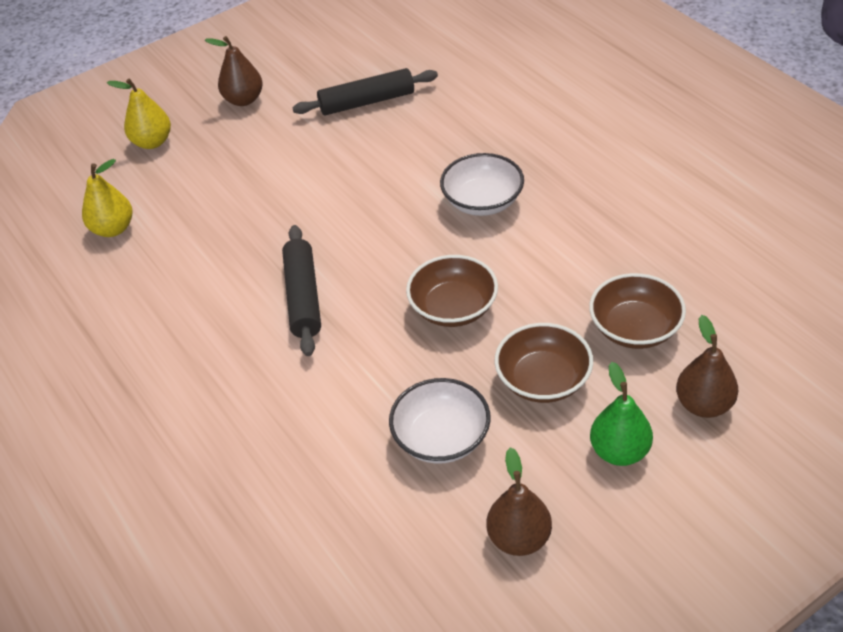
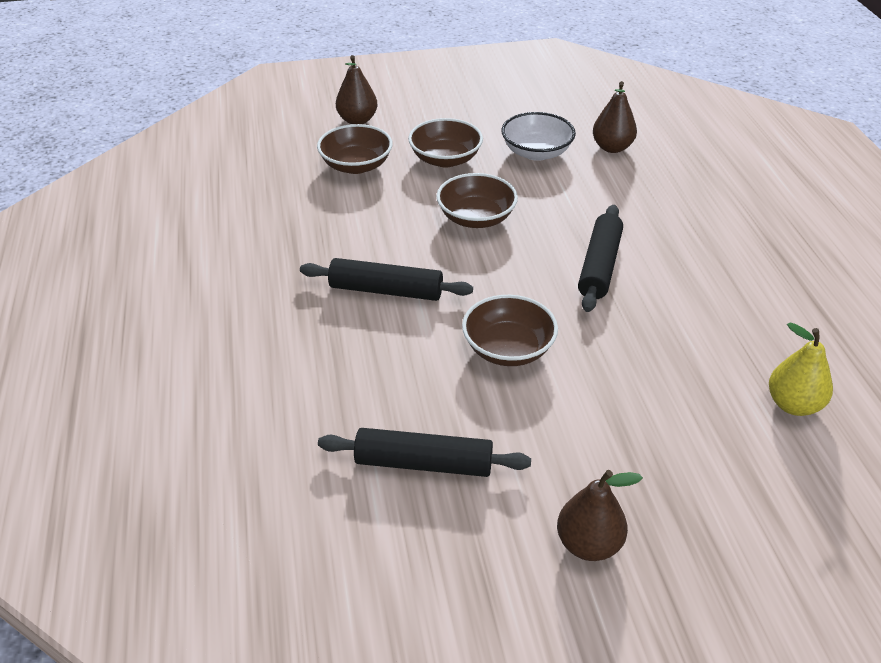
camera: 160 degrees left, 5 degrees down
yellow pear [107,78,171,149] -> none
white bowl [440,153,524,216] -> black rolling pin [300,258,473,301]
brown pear [487,447,552,556] -> brown pear moved to [593,81,637,153]
green pear [590,362,653,466] -> none
none -> brown bowl [462,295,558,366]

